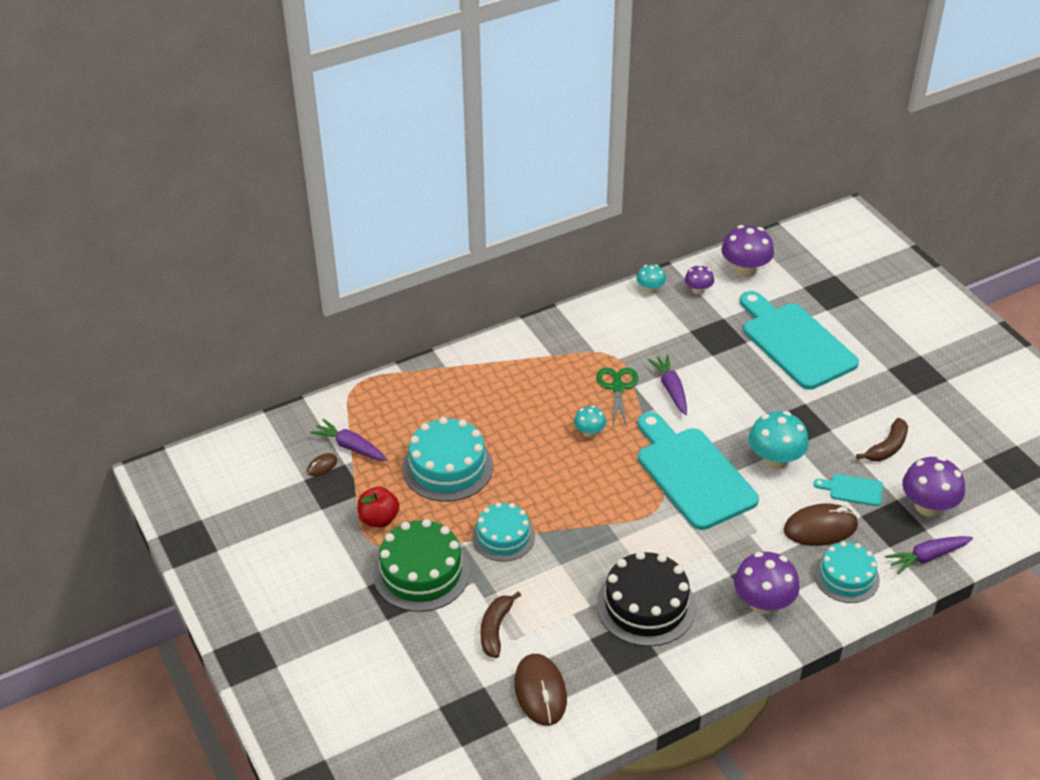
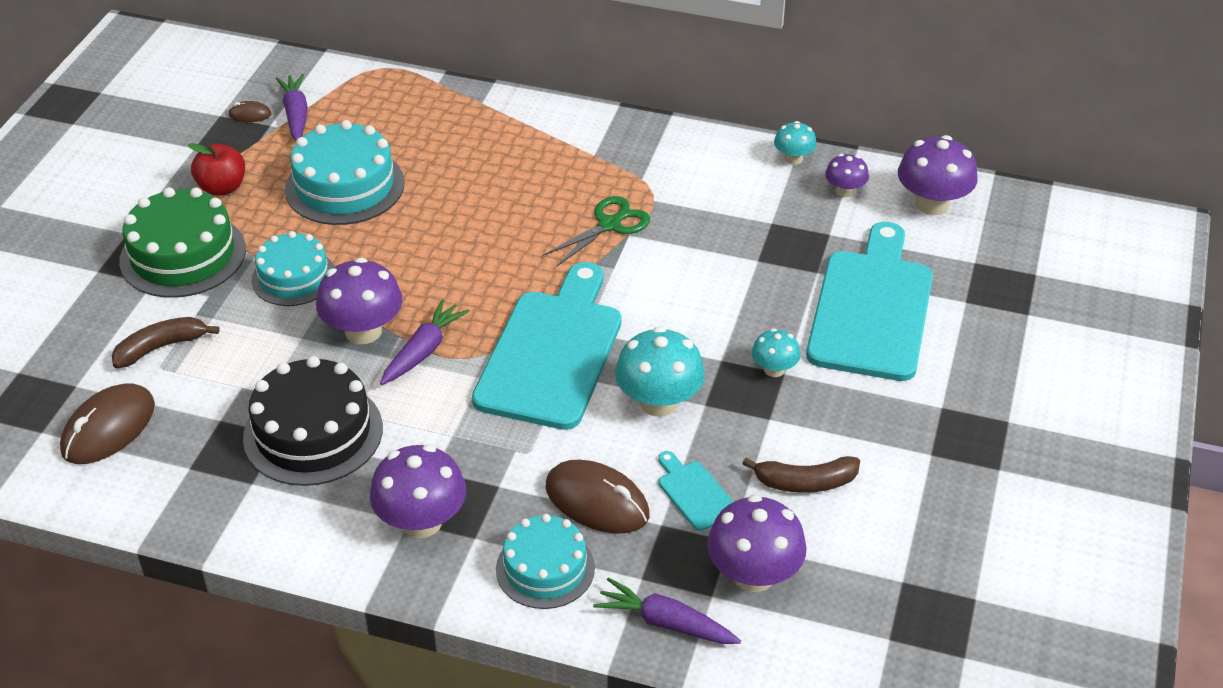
camera: 45 degrees right, 0 degrees up
turquoise mushroom [574,405,606,438] -> turquoise mushroom moved to [752,328,800,377]
purple carrot [648,355,687,415] -> purple carrot moved to [380,299,469,385]
none -> purple mushroom [316,257,402,344]

